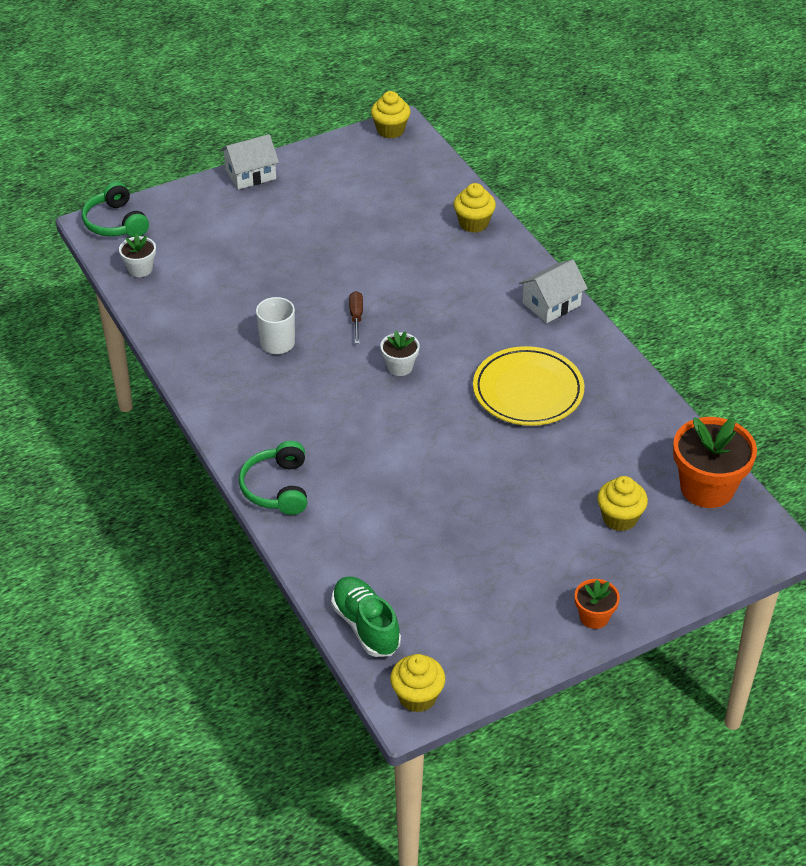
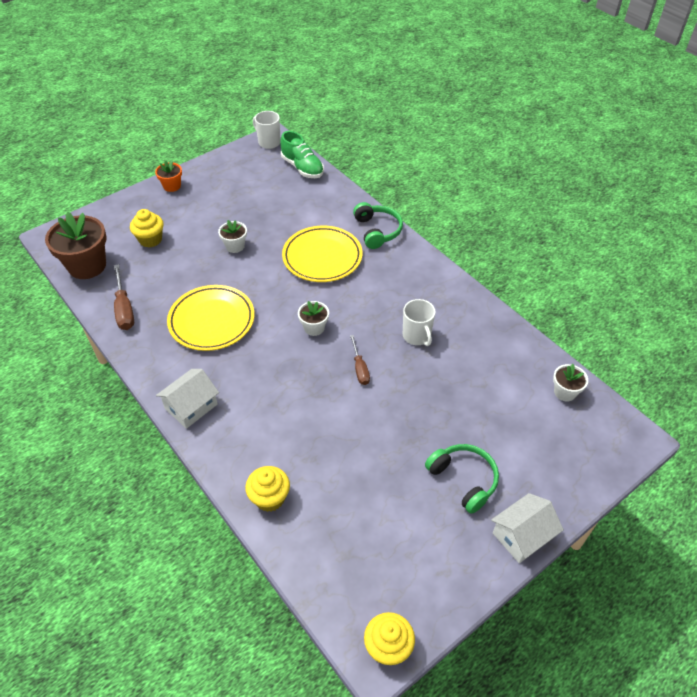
camera: 170 degrees right, 5 degrees up
green headphones [82,182,149,237] -> green headphones moved to [425,444,499,514]
yellow cupcake [390,654,445,712] -> white mug [253,111,281,149]
orange flower pot [673,417,757,508] -> brown flower pot [45,212,106,279]
none -> brown screwdriver [114,264,134,330]
none -> white flower pot [218,220,247,253]
none -> yellow plate [282,226,362,282]

